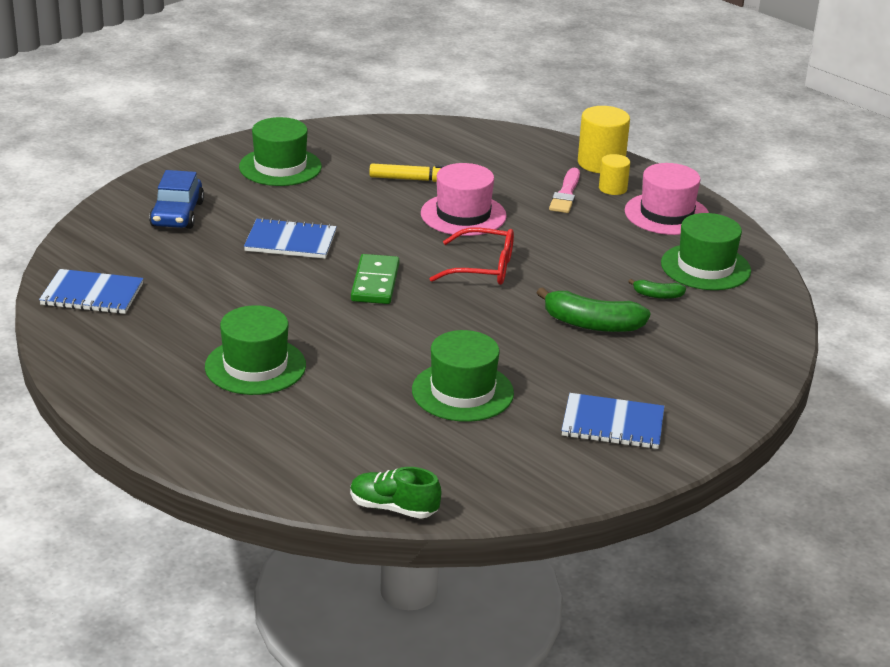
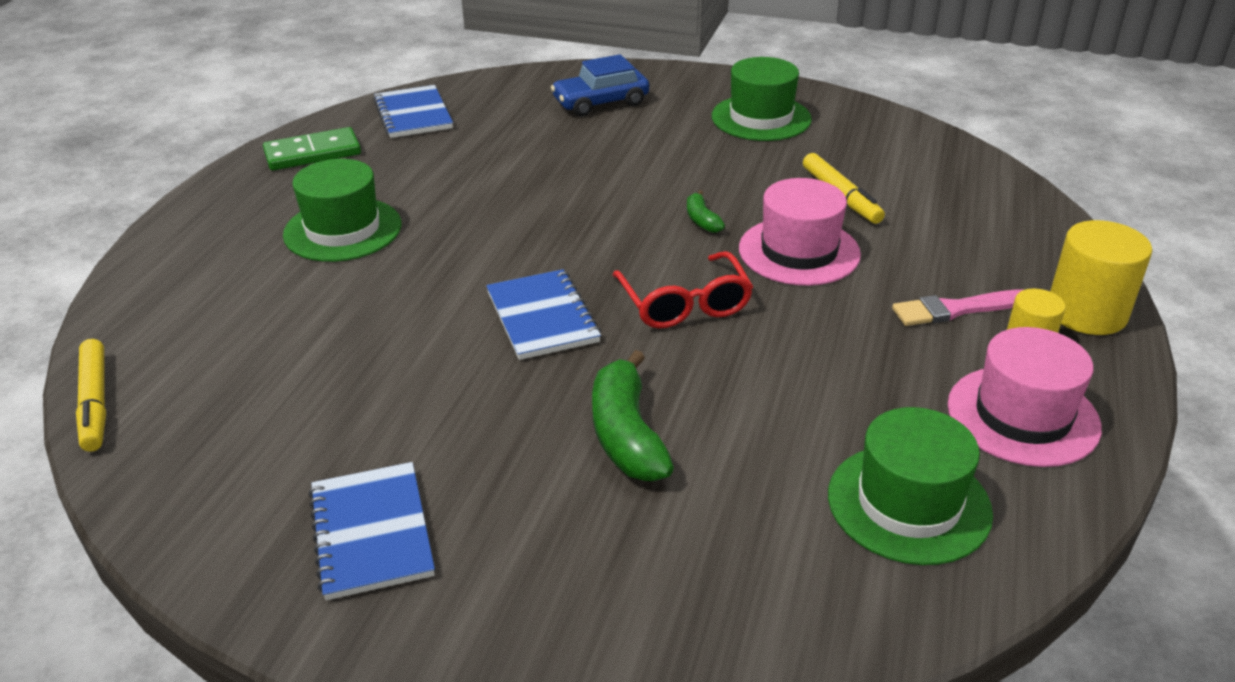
camera: 65 degrees right, 5 degrees up
blue notebook [244,218,337,259] -> blue notebook moved to [486,269,601,360]
green shoe [350,467,441,519] -> yellow marker [76,339,106,452]
green domino [351,254,399,304] -> green domino moved to [263,127,361,171]
green hat [412,330,514,422] -> none
green banana [628,279,686,299] -> green banana moved to [687,190,725,233]

